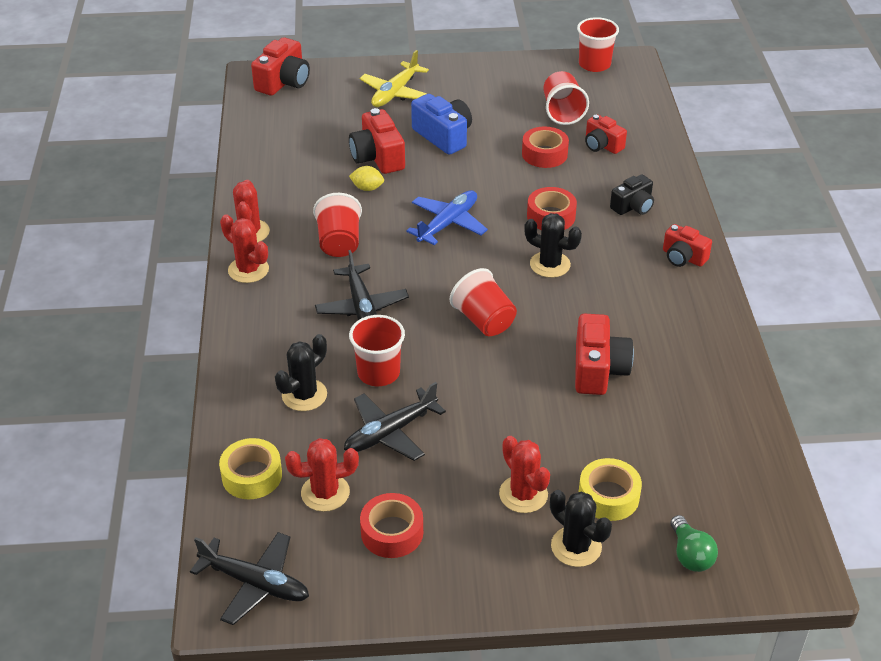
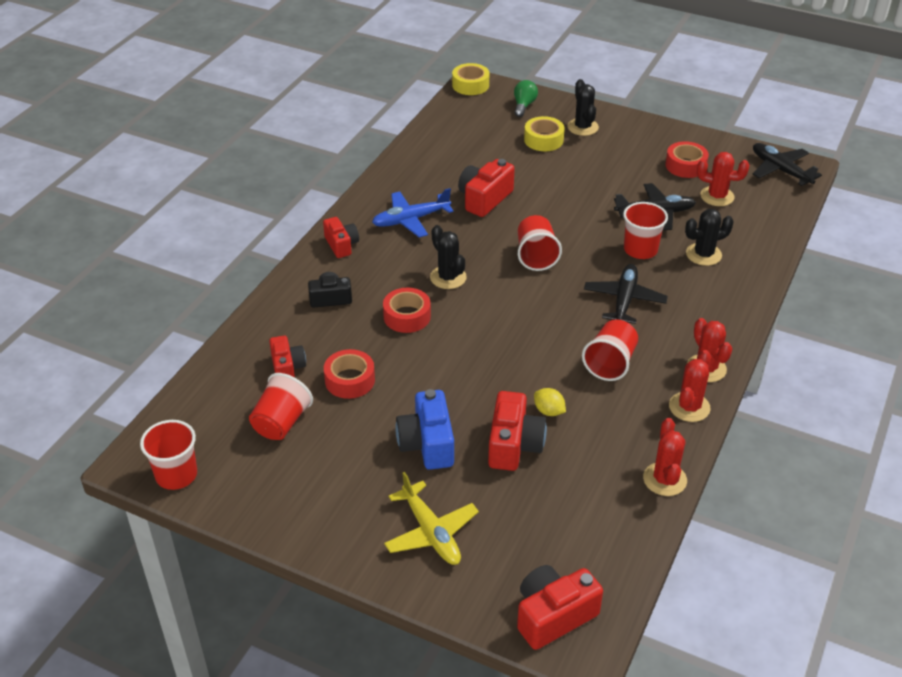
camera: 150 degrees left, 0 degrees up
yellow tape [219,438,282,499] -> yellow tape moved to [452,63,489,95]
yellow plane [360,50,429,107] -> yellow plane turned 90 degrees clockwise [384,472,479,565]
blue plane [406,190,488,245] -> blue plane moved to [372,188,454,238]
red cactus [499,436,550,513] -> red cactus moved to [643,418,687,496]

